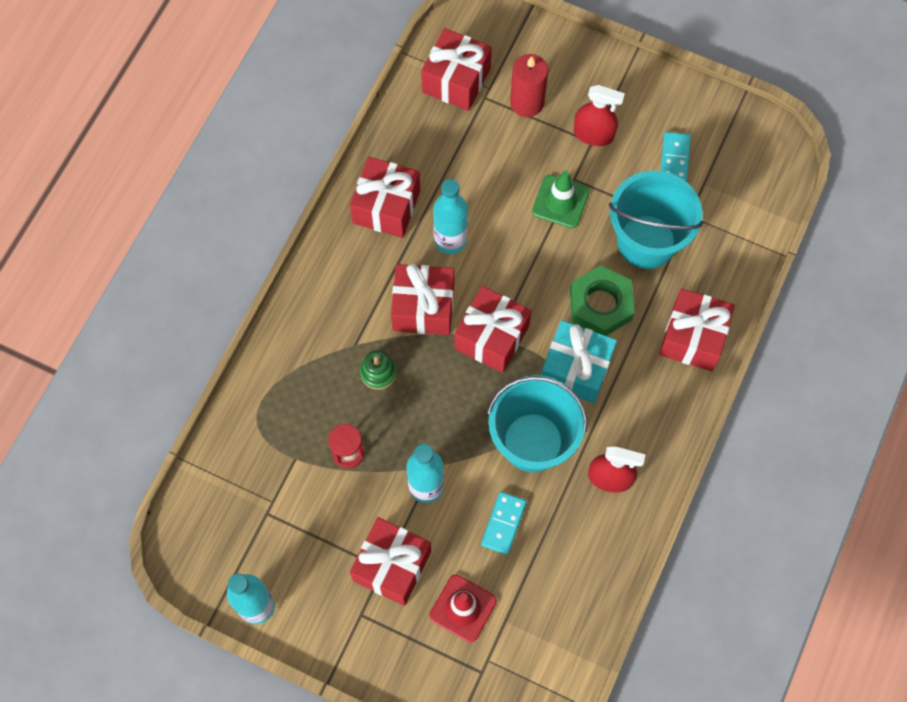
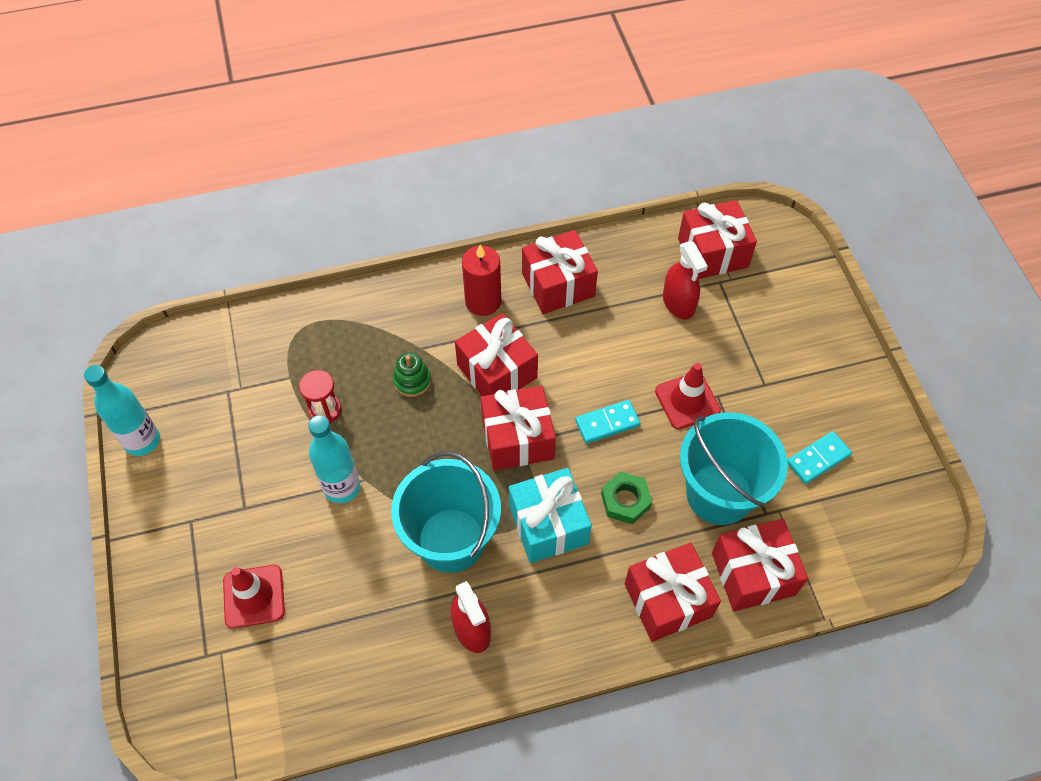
camera: 50 degrees right, 10 degrees down
red gift [350,517,431,606] -> red gift moved to [712,519,808,611]
turquoise bottle [433,179,468,254] -> none
turquoise domino [481,492,527,555] -> turquoise domino moved to [575,400,640,444]
red candle [510,54,548,117] -> red candle moved to [462,245,501,316]
green traffic cone [532,170,590,228] -> red traffic cone [655,363,721,429]
green nut [570,265,635,336] -> green nut [601,472,652,524], size x0.66
red spray bottle [574,85,625,146] -> red spray bottle moved to [663,241,708,320]

